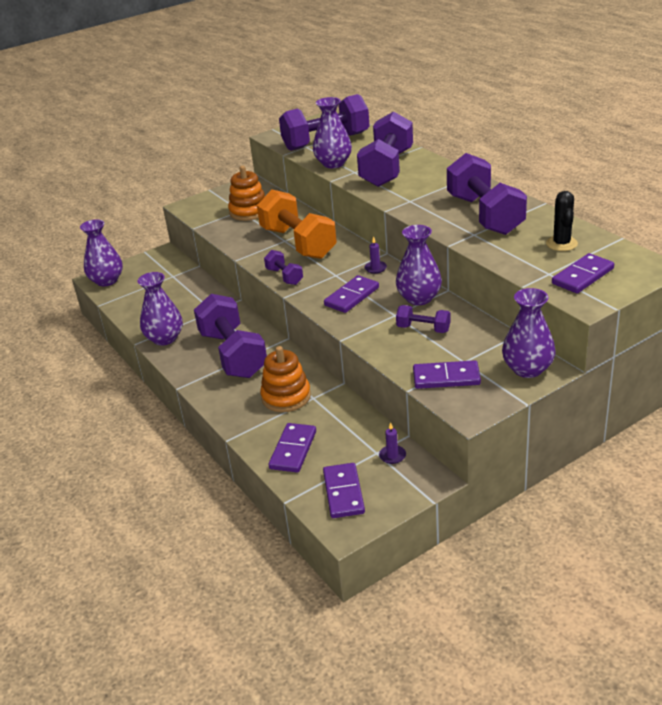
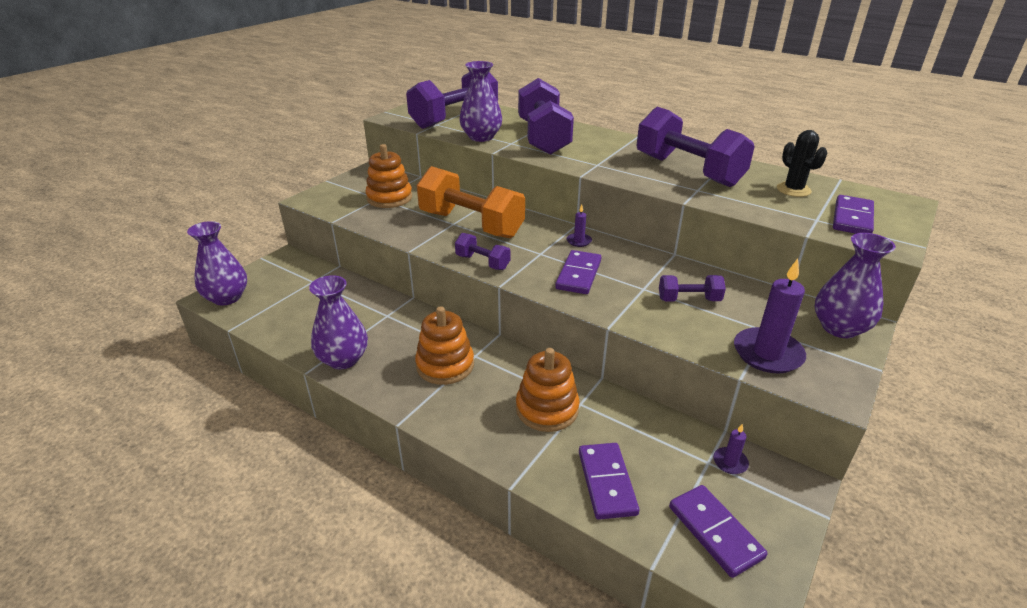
camera: 25 degrees left, 0 degrees up
purple dumbbell [194,294,267,378] -> orange stacking toy [415,306,474,385]
purple vase [396,225,442,305] -> none
purple domino [413,360,481,389] -> purple candle [734,259,806,374]

